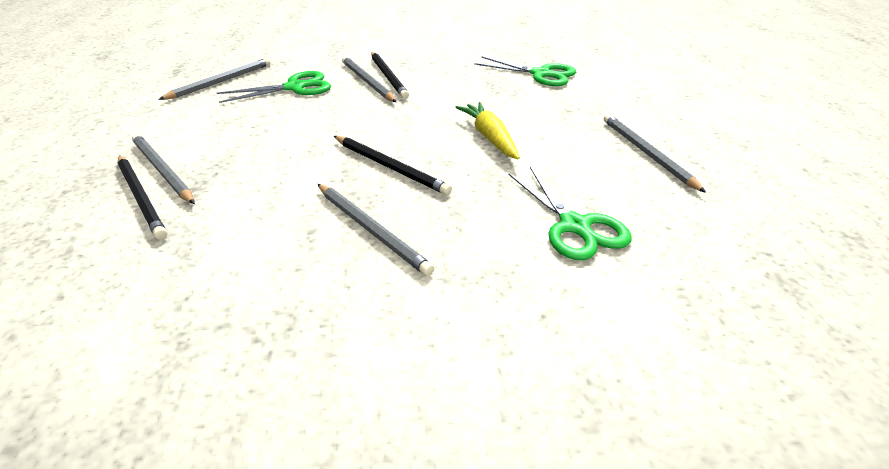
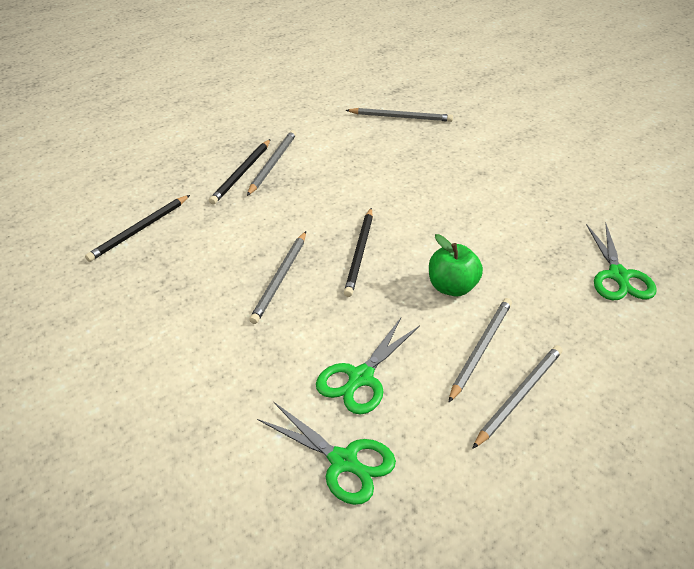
camera: 60 degrees right, 5 degrees up
green scissors [217,71,331,103] -> green scissors moved to [257,402,396,505]
grey pencil [342,56,396,102] -> grey pencil moved to [449,298,512,402]
black pencil [371,52,409,99] -> black pencil moved to [85,195,190,262]
yellow carrot [456,102,520,159] -> green apple [429,234,483,296]

